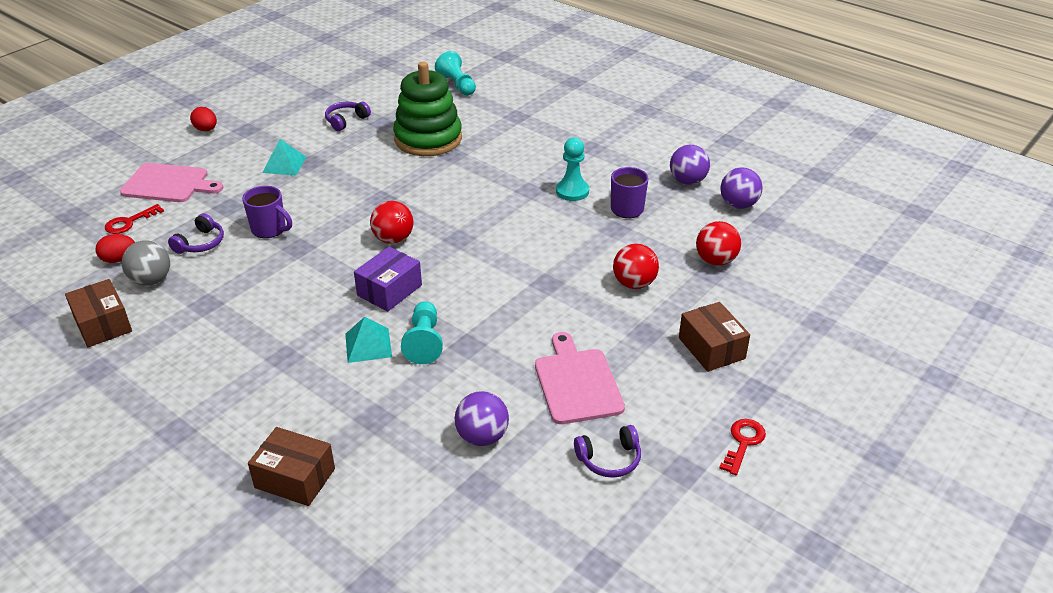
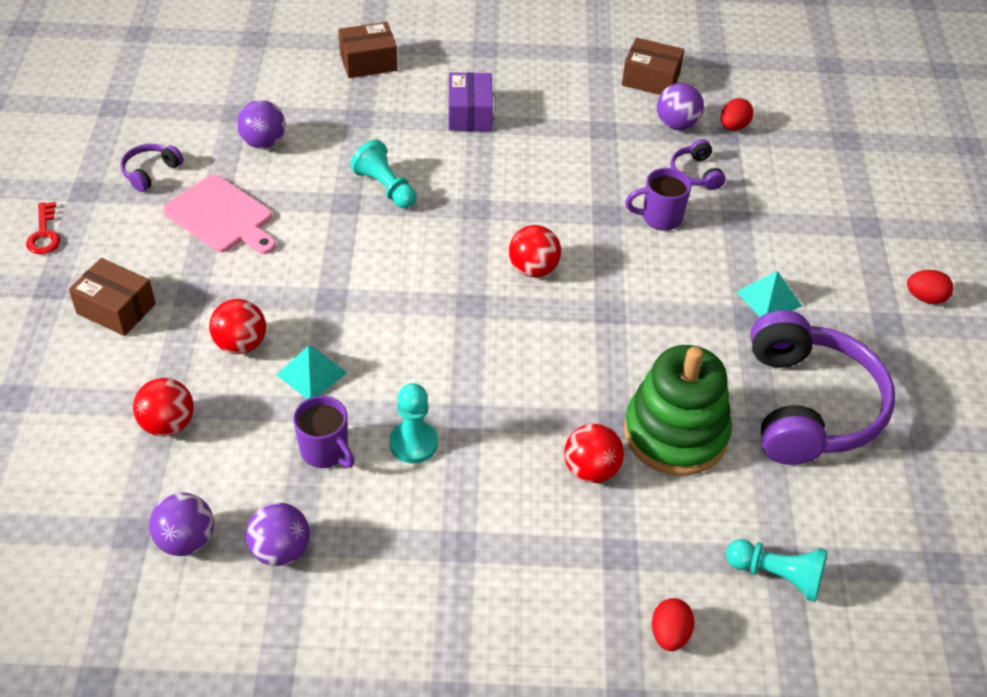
camera: 140 degrees right, 10 degrees up
red key [105,204,164,234] -> none
pink cutting board [120,163,223,202] -> none
grey ball [122,240,170,286] -> purple ball [657,83,704,130]
purple headphones [325,102,371,131] -> purple headphones [750,310,895,465], size x2.40
turquoise pyramid [345,317,392,363] -> turquoise pyramid moved to [276,346,347,399]
purple box [354,247,422,311] -> purple box moved to [449,72,493,131]
none -> red ball [564,423,624,483]
none -> red egg [652,598,695,651]

